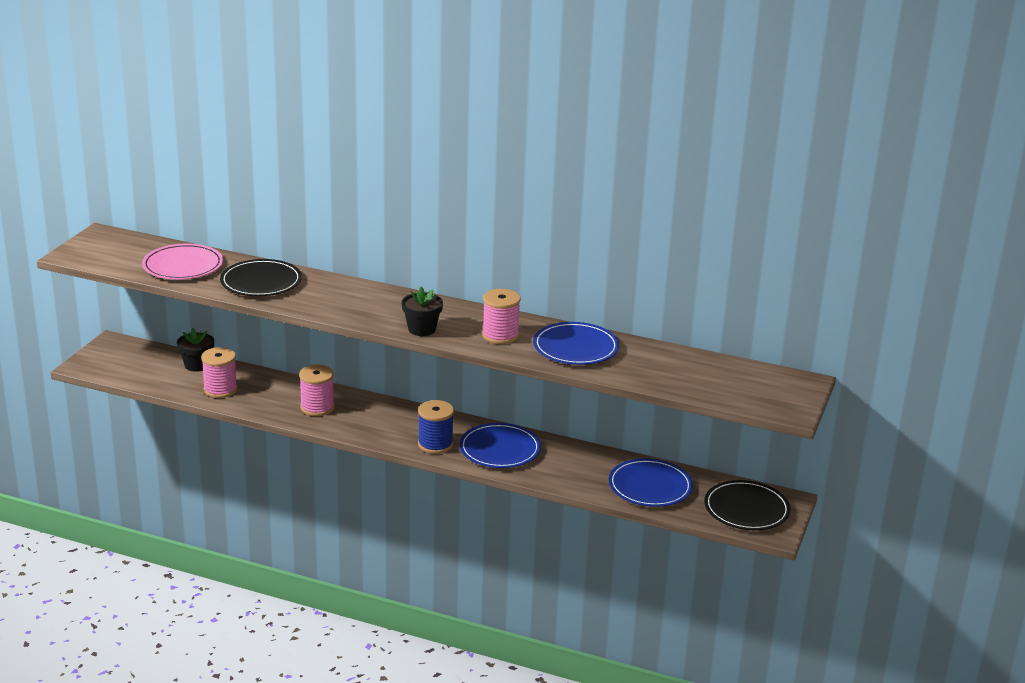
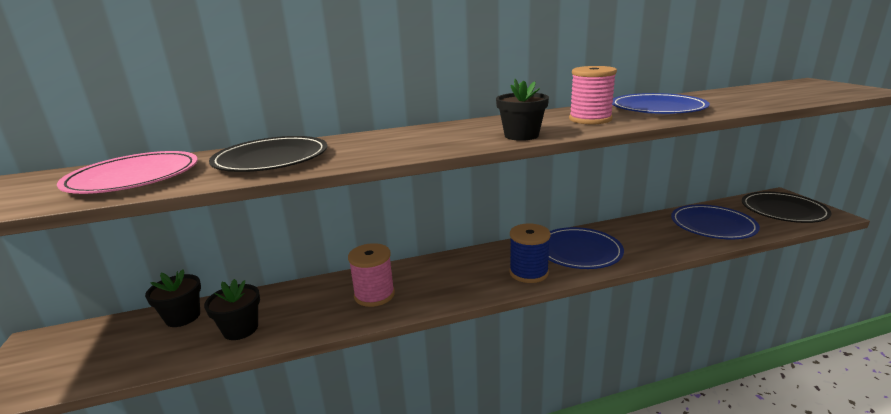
camera: 35 degrees left, 5 degrees down
pink spool [201,347,238,398] -> black flower pot [204,279,260,340]

